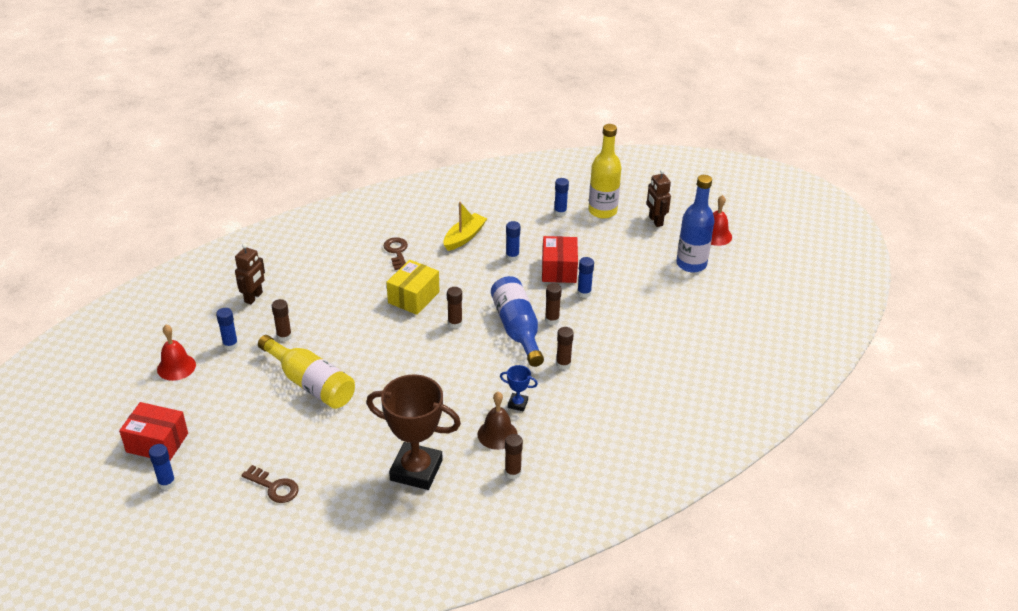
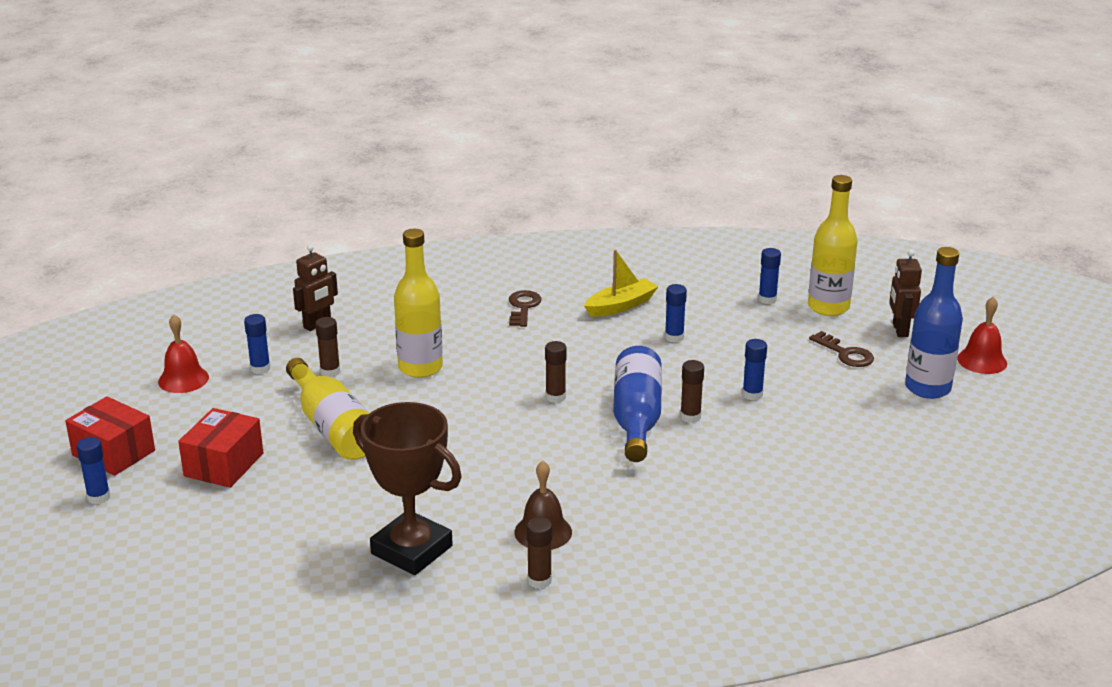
camera: 20 degrees right, 10 degrees down
brown key [241,465,299,503] -> brown key moved to [809,331,874,367]
yellow box [386,260,440,315] -> none
blue trophy [500,365,538,411] -> none
red box [542,236,578,283] -> red box moved to [178,408,263,488]
brown glue stick [556,327,574,370] -> none
none -> yellow bottle [394,229,443,378]

